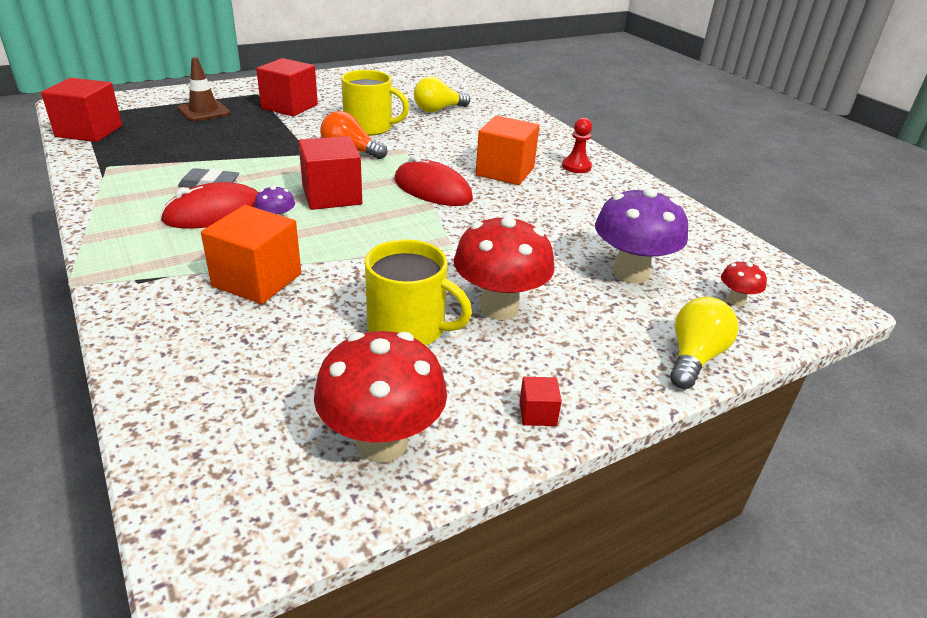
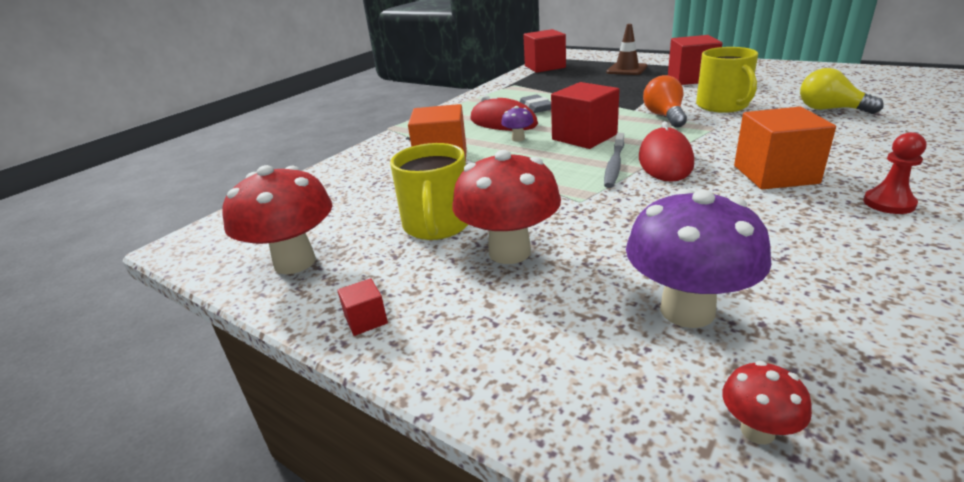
camera: 70 degrees right, 5 degrees down
yellow light bulb [670,297,739,389] -> none
none -> grey toothbrush [604,133,624,188]

